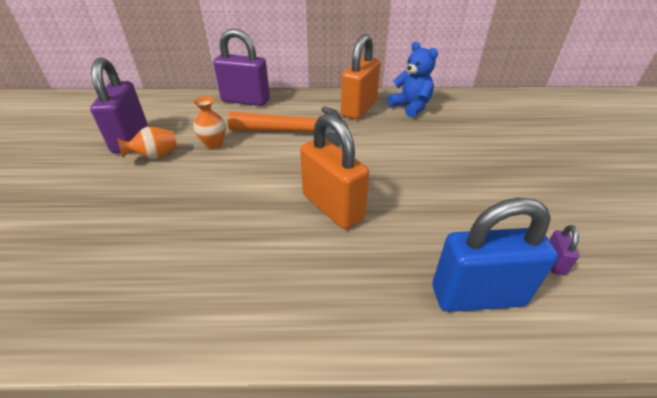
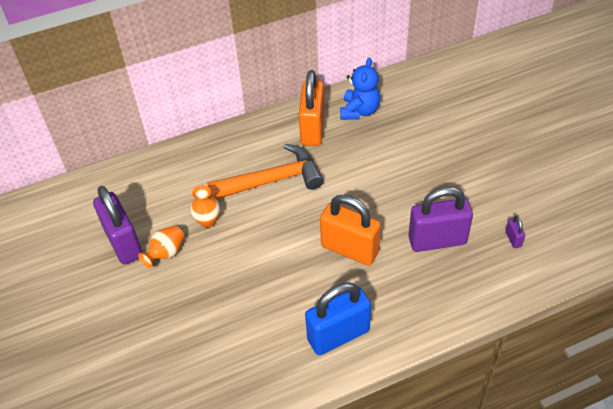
camera: 20 degrees left, 10 degrees up
purple padlock [213,28,270,106] -> purple padlock moved to [408,186,473,252]
blue teddy bear [387,42,438,118] -> blue teddy bear turned 75 degrees clockwise [340,58,380,120]
blue padlock [432,197,558,312] -> blue padlock moved to [305,282,371,355]

